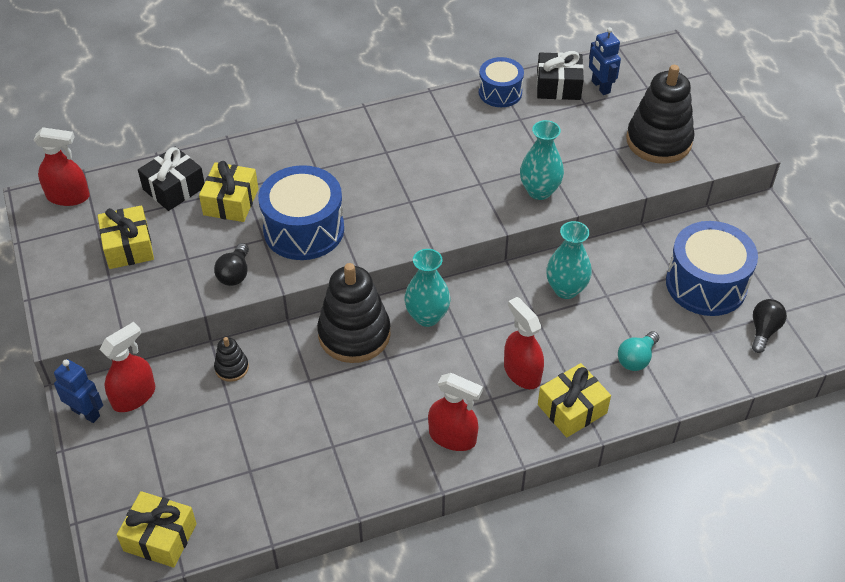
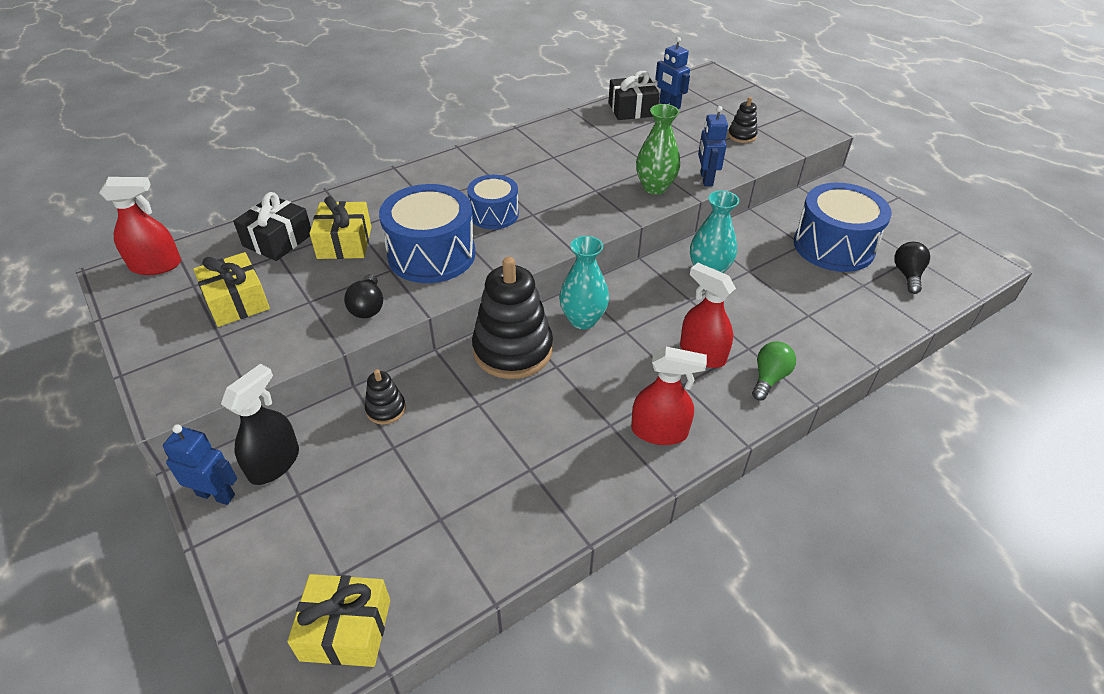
camera: 15 degrees left, 5 degrees down
red spray bottle [99,322,155,412] -> black spray bottle [221,364,299,485]
blue drum [479,57,524,107] -> blue drum moved to [467,175,519,229]
turquoise vase [520,120,564,200] -> green vase [636,104,680,195]
yellow gift [538,363,611,437] -> green light bulb [752,341,796,401]
turquoise light bulb [618,331,659,371] -> none
black stacking toy [626,65,695,164] -> black stacking toy [728,97,758,143], size x0.46
none -> blue robot [698,106,728,186]

